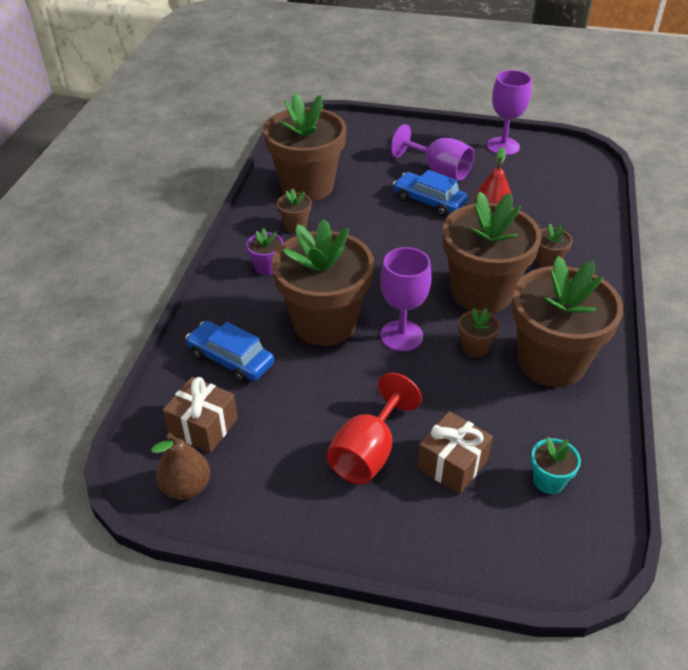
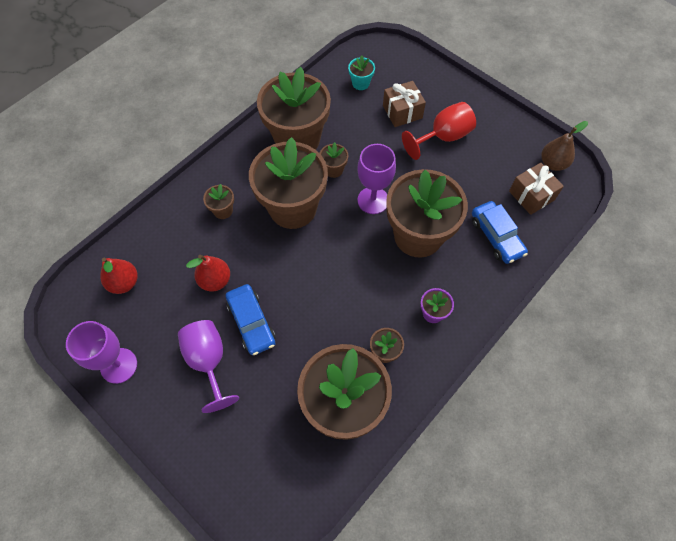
camera: 150 degrees left, 20 degrees up
none -> red pear [100,258,137,294]

